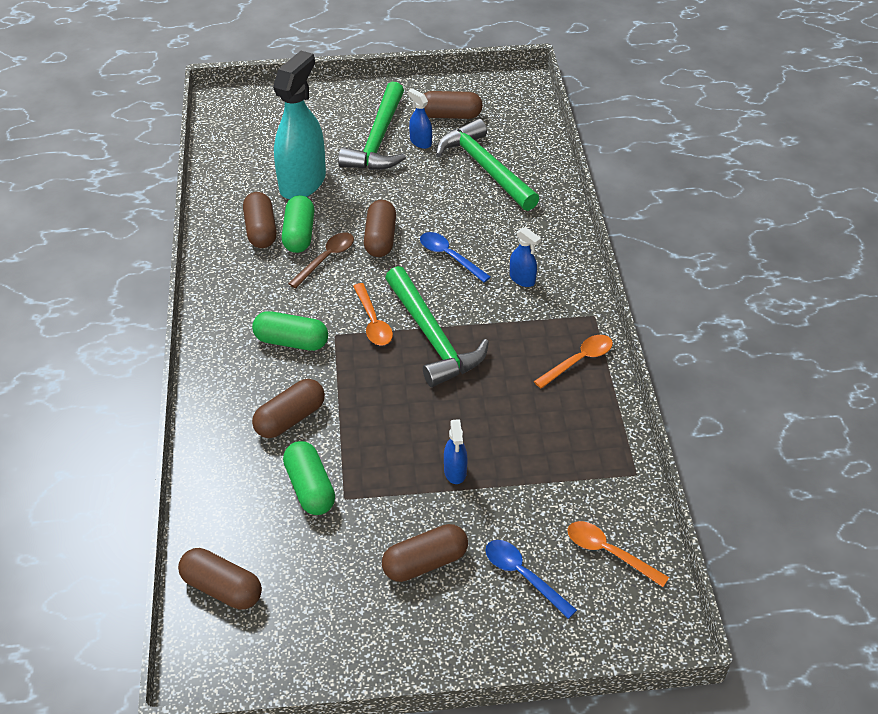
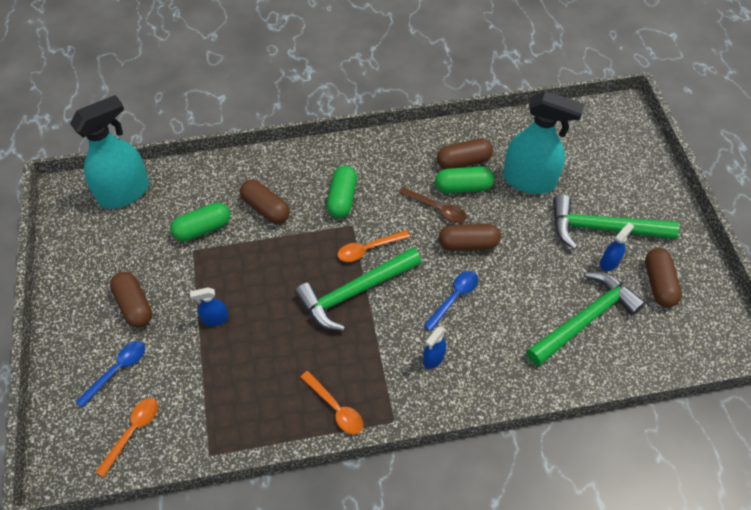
camera: 85 degrees right, 10 degrees up
brown capsule [178,548,262,610] -> turquoise spray bottle [70,95,149,209]

